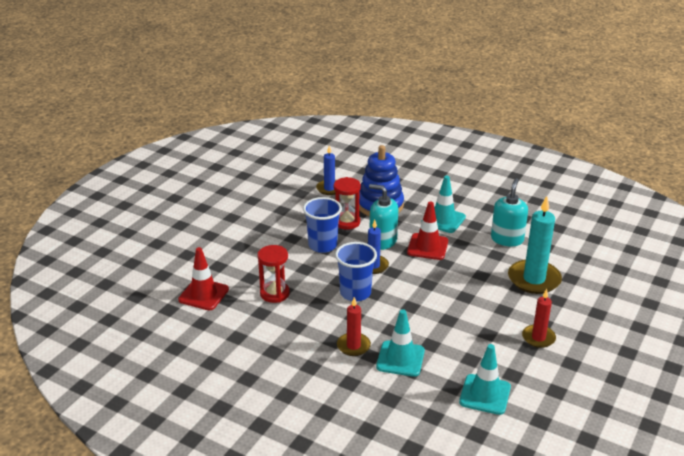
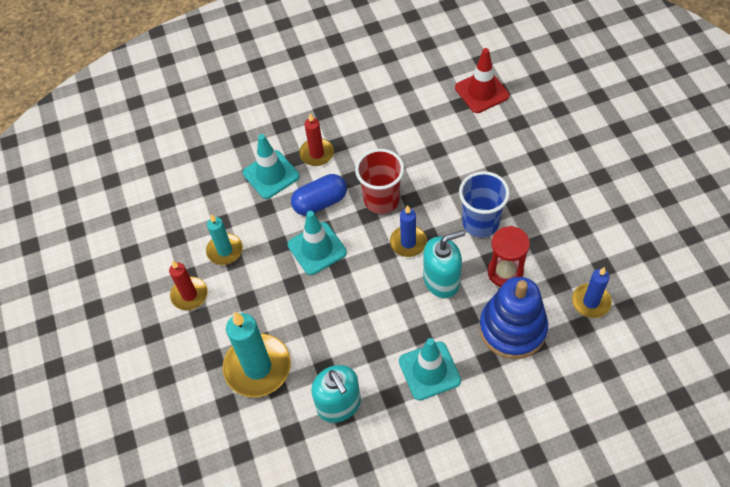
camera: 135 degrees right, 25 degrees up
red hourglass [258,245,290,303] -> none
blue cup [335,242,377,302] -> red cup [355,149,404,214]
red traffic cone [407,201,448,260] -> none
turquoise traffic cone [459,344,511,415] -> turquoise traffic cone moved to [288,211,347,275]
none -> turquoise candle [206,214,243,265]
none -> blue capsule [291,174,347,216]

